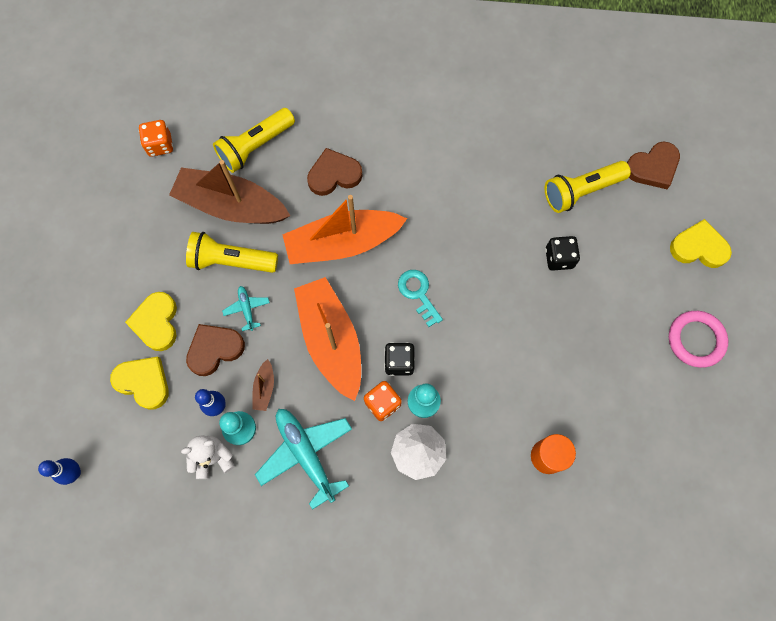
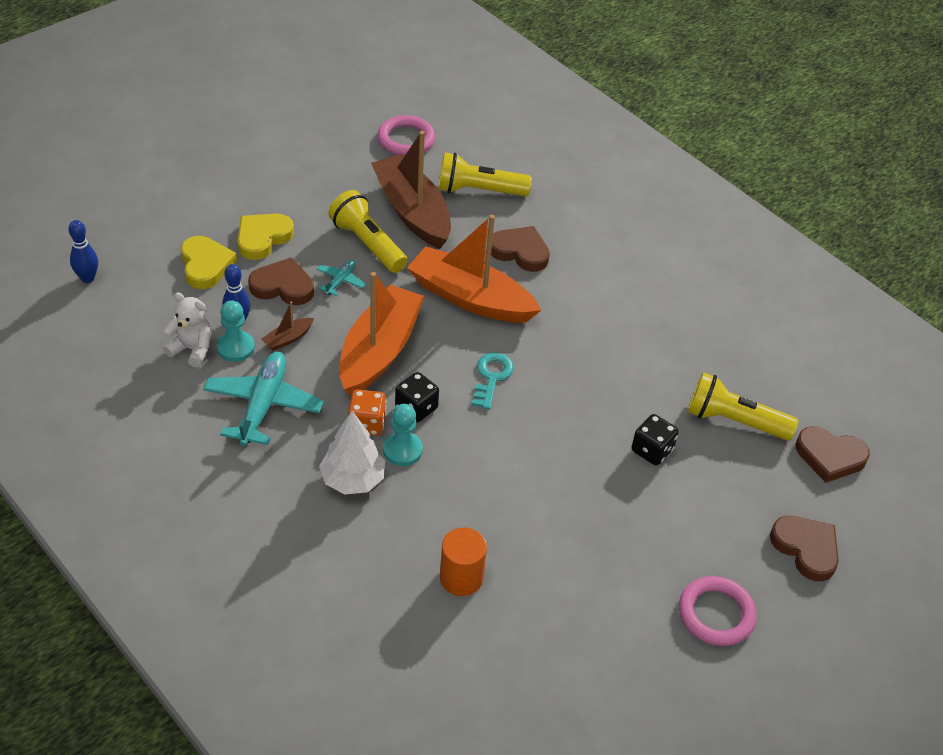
camera: 40 degrees right, 25 degrees down
orange dice [139,120,173,157] -> pink ring [377,115,435,156]
yellow heart [670,219,732,268] -> brown heart [770,516,839,581]

